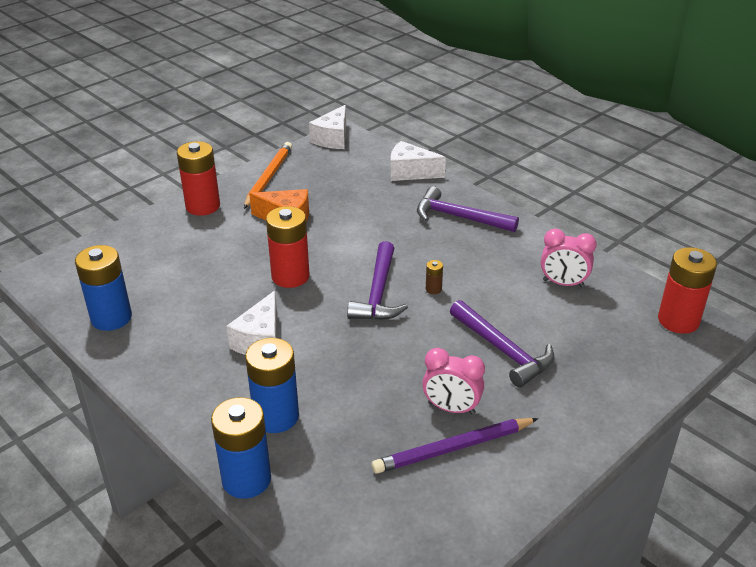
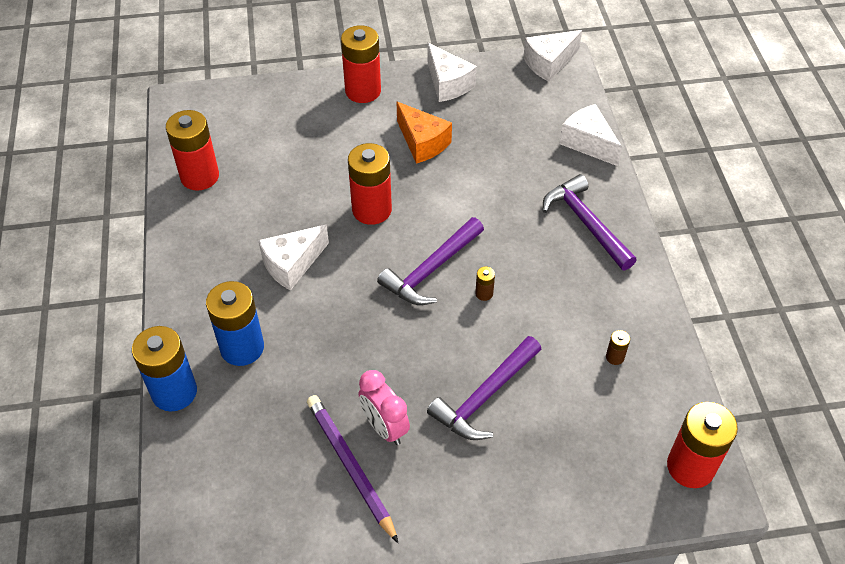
camera: 35 degrees right, 15 degrees up
blue battery [75,245,132,331] -> red battery [166,110,219,191]
orange pencil [244,142,292,209] -> white cheese [427,43,477,102]
purple pencil [372,418,538,474] -> purple pencil turned 45 degrees clockwise [307,395,398,543]
purple hammer [450,300,554,387] -> purple hammer turned 45 degrees clockwise [427,336,542,440]
pink clock [541,229,597,287] -> brown battery [606,330,630,365]

